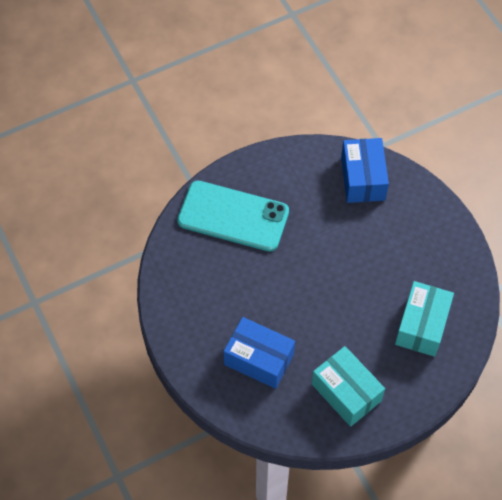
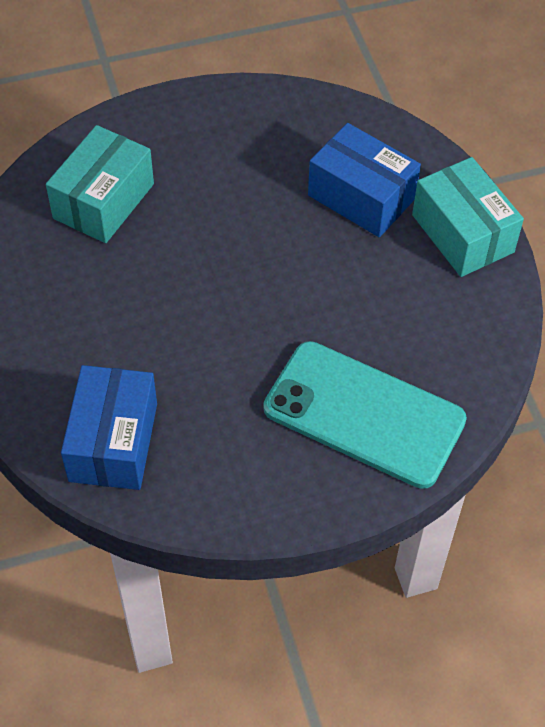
camera: 170 degrees left, 5 degrees down
turquoise box [312,346,385,427] -> turquoise box moved to [412,157,524,277]

